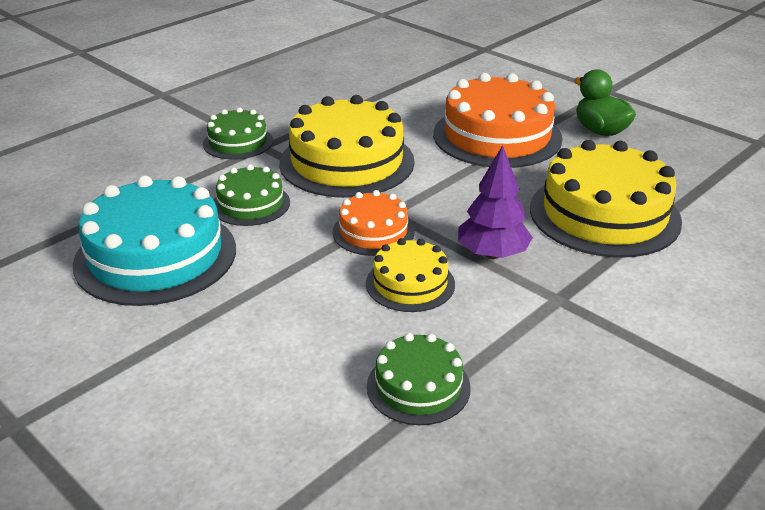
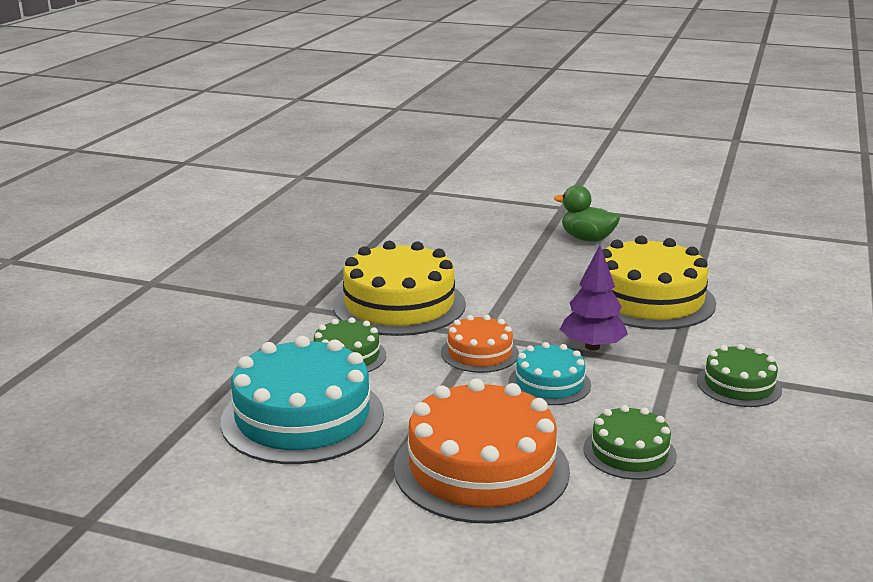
camera: 25 degrees left, 10 degrees down
green cake [203,107,273,160] -> green cake moved to [697,344,782,407]
yellow cake [366,238,455,312] -> turquoise cake [509,342,591,405]
orange cake [433,73,562,168] -> orange cake moved to [394,379,570,524]

